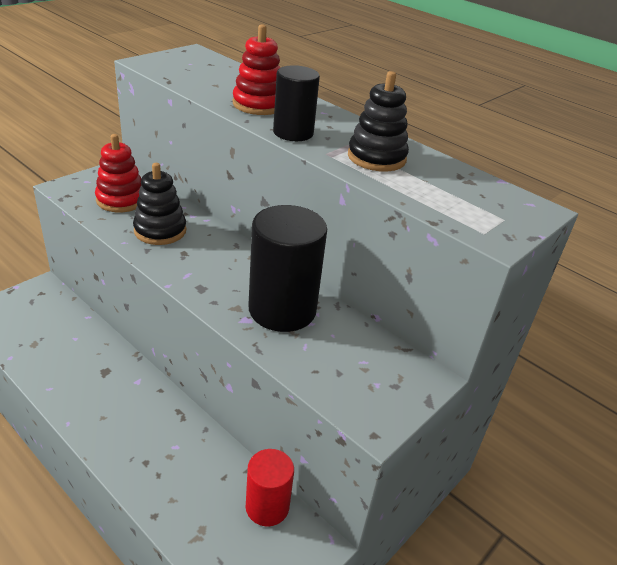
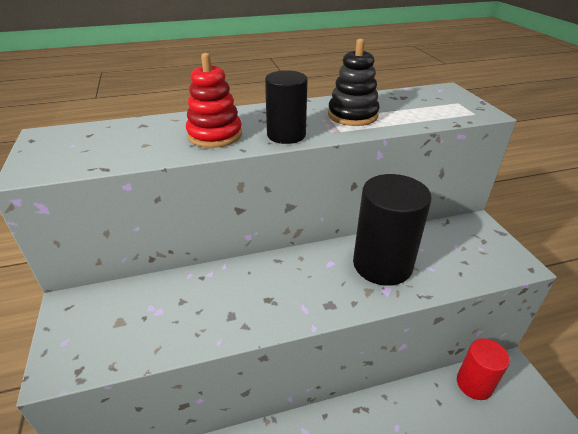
camera: 55 degrees left, 0 degrees up
red stacking toy [95,134,142,212] -> none
black stacking toy [133,163,186,245] -> none

